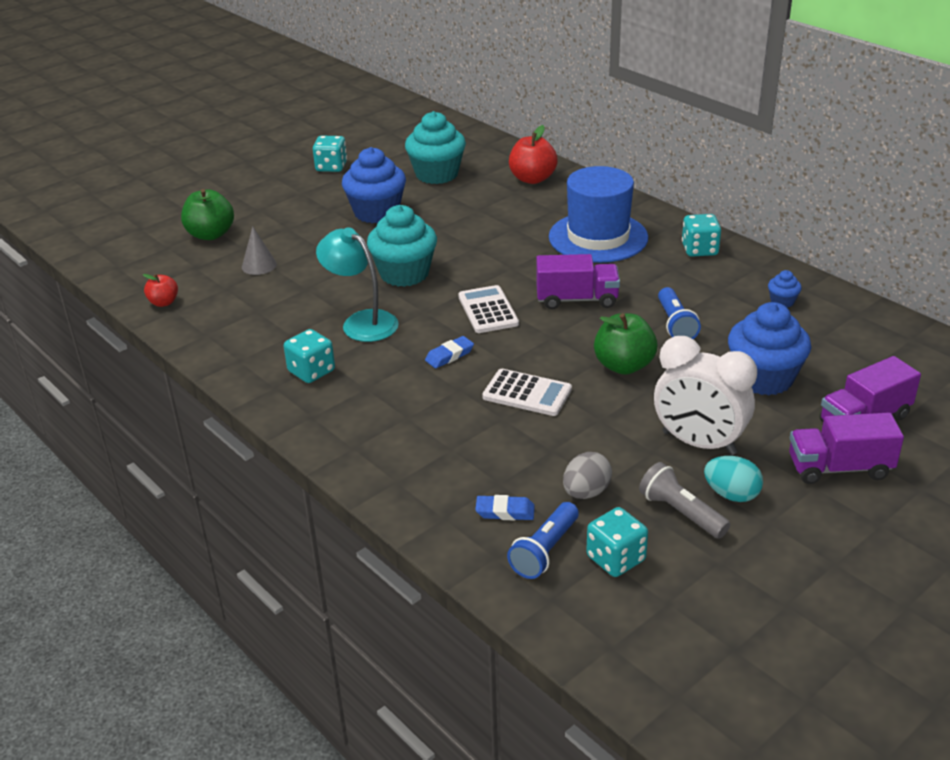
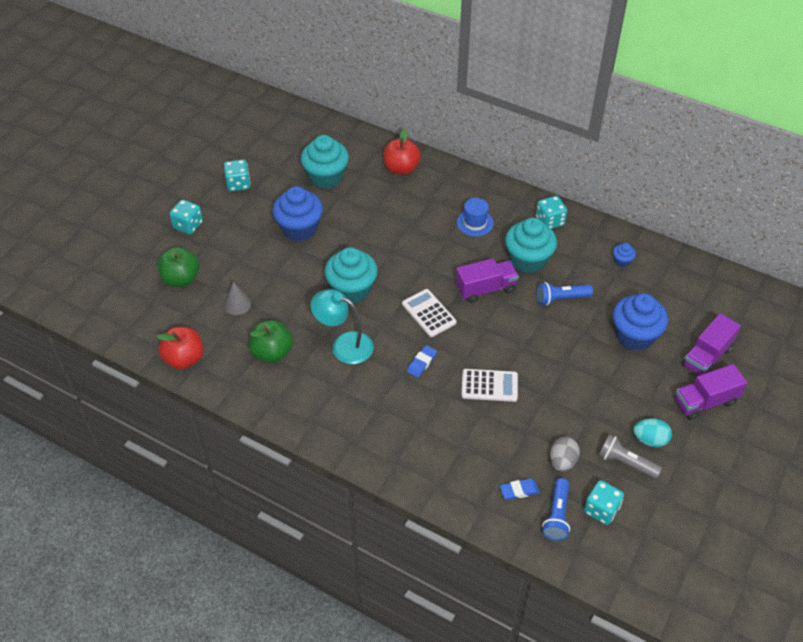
camera: 20 degrees left, 15 degrees up
red apple [143,274,178,307] -> red apple [157,327,203,370], size x1.71
turquoise dice [284,329,335,383] -> turquoise dice moved to [169,199,203,235]
blue hat [549,166,648,263] -> blue hat [457,198,494,236], size x0.50
green apple [594,313,658,375] -> green apple moved to [249,320,293,363]
white clock [654,336,757,455] -> none
blue flashlight [658,287,701,339] -> blue flashlight turned 105 degrees clockwise [537,282,593,305]
none -> turquoise cupcake [505,218,557,274]

